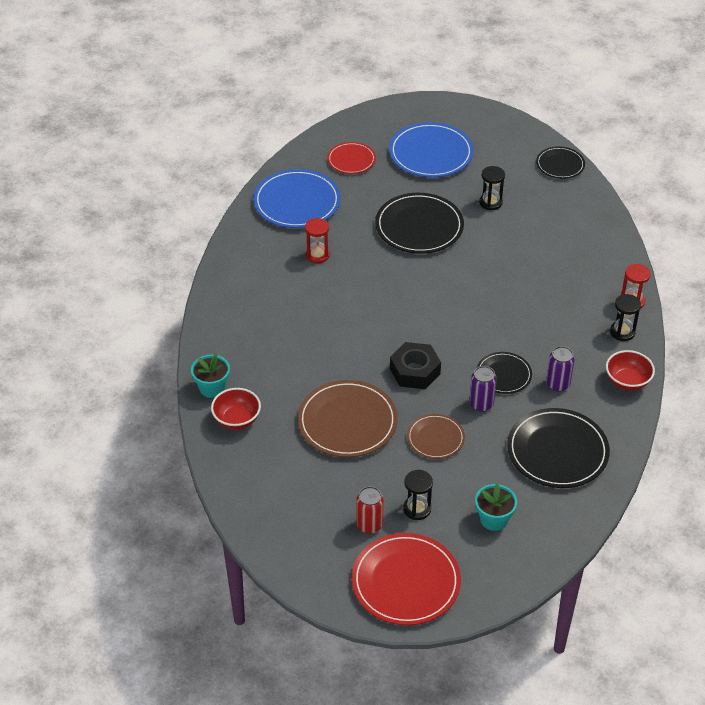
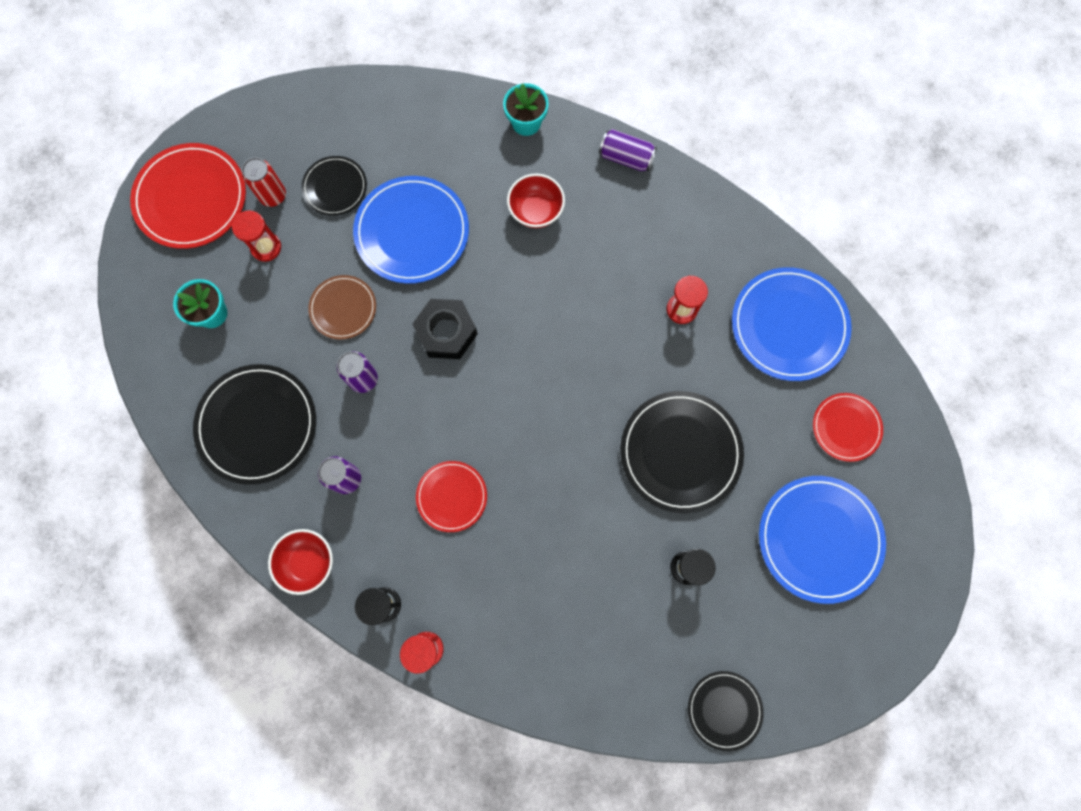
camera: 115 degrees right, 30 degrees up
red bowl [211,388,261,430] -> red bowl moved to [507,174,565,228]
brown plate [297,380,398,457] -> blue plate [353,176,469,284]
black hourglass [403,470,433,520] -> red hourglass [232,211,281,262]
black plate [477,352,532,394] -> black plate moved to [301,156,367,216]
none -> red plate [416,461,487,532]
none -> purple can [599,129,657,171]

